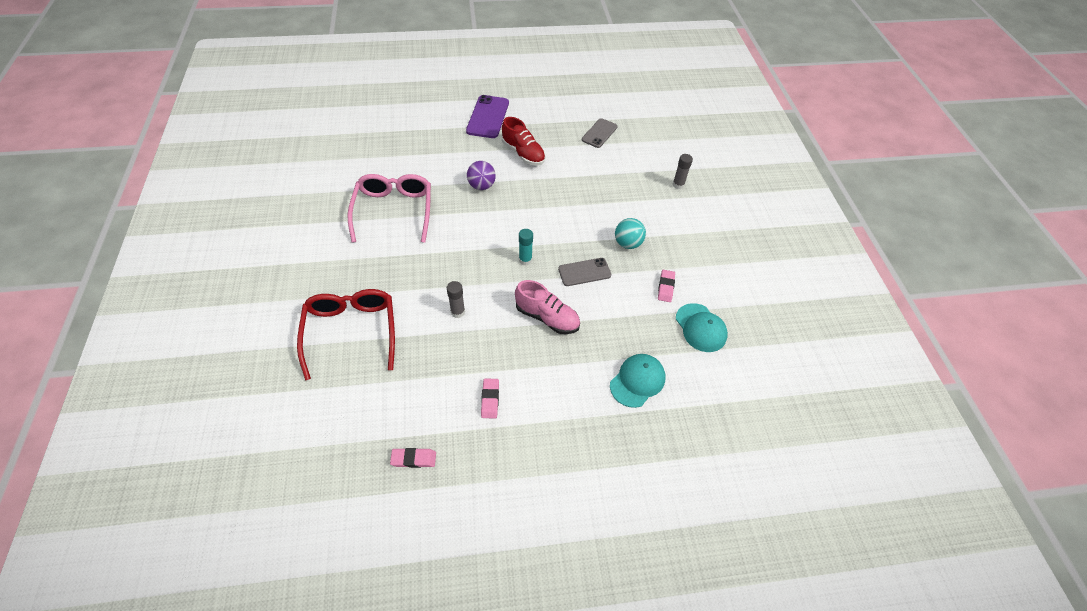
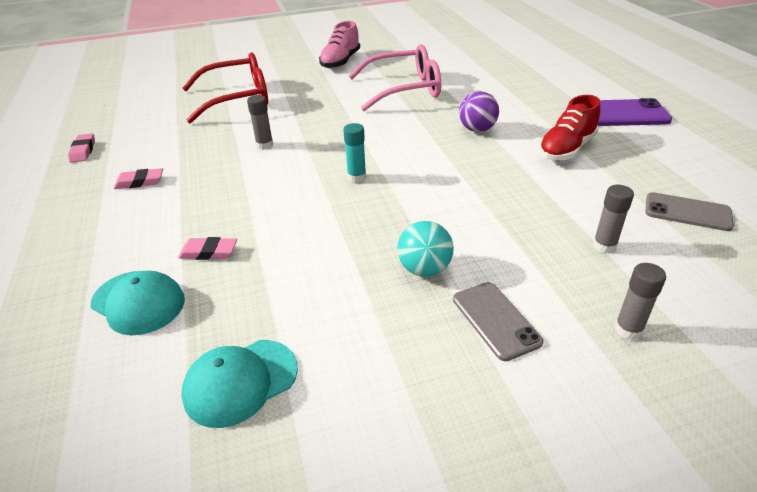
camera: 85 degrees right, 15 degrees down
pink shoe [515,280,580,334] -> pink shoe moved to [319,21,360,69]
grey phone [558,258,611,286] -> grey phone moved to [453,282,543,361]
pink eraser [658,270,675,302] -> pink eraser moved to [178,237,237,260]
none -> grey glue stick [593,185,634,253]

